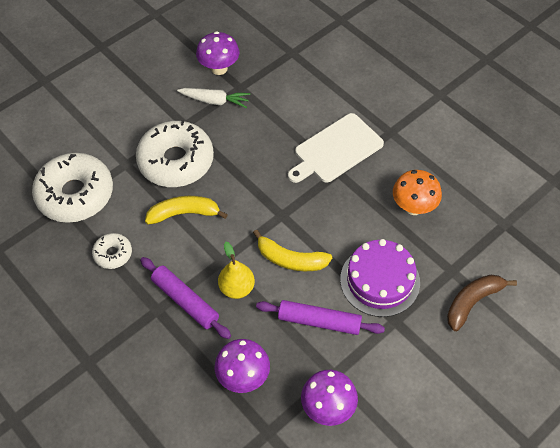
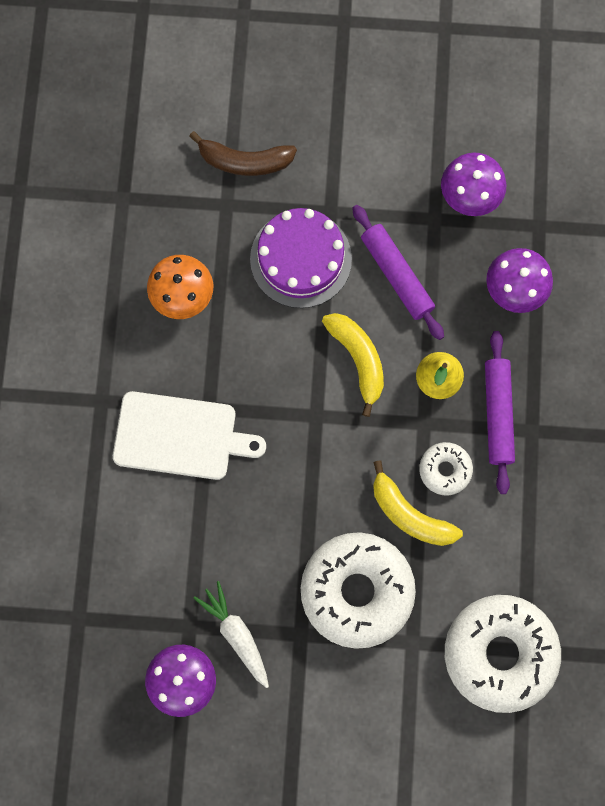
camera: 135 degrees left, 20 degrees up
white donut [92,233,132,269] -> white donut moved to [419,442,473,495]

